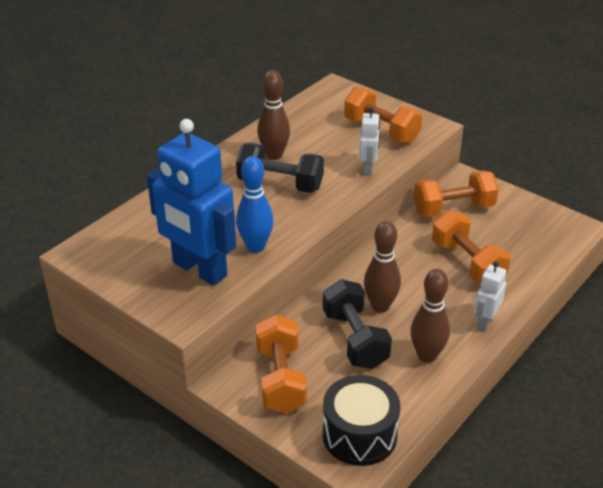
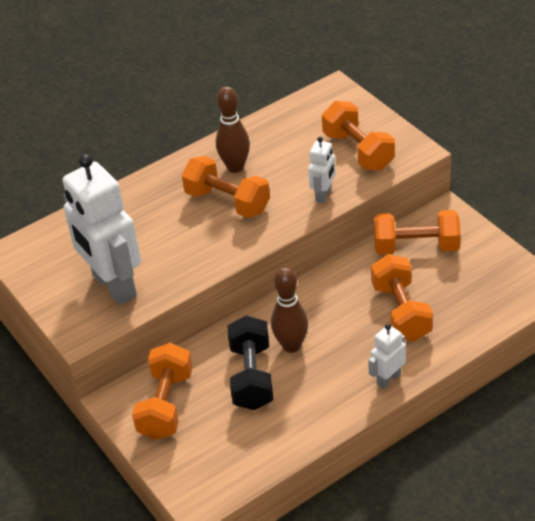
camera: 20 degrees right, 5 degrees up
blue robot [147,119,236,286] -> white robot [63,154,141,305]
black dumbbell [236,143,324,193] -> orange dumbbell [181,156,270,218]
blue bowling pin [236,156,274,252] -> none
black drum [322,375,400,466] -> none
brown bowling pin [410,269,450,363] -> none

